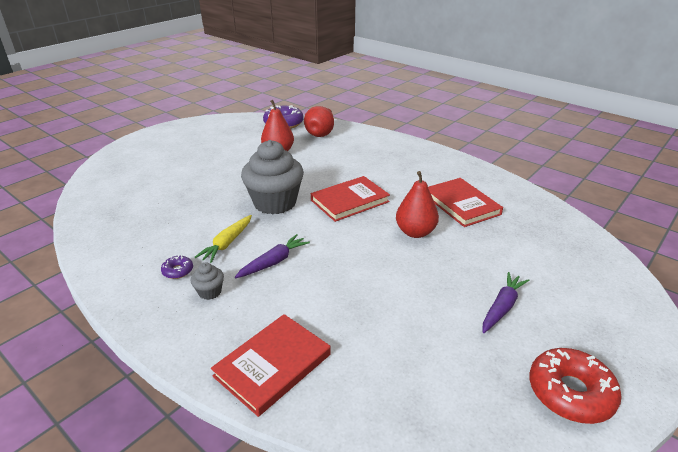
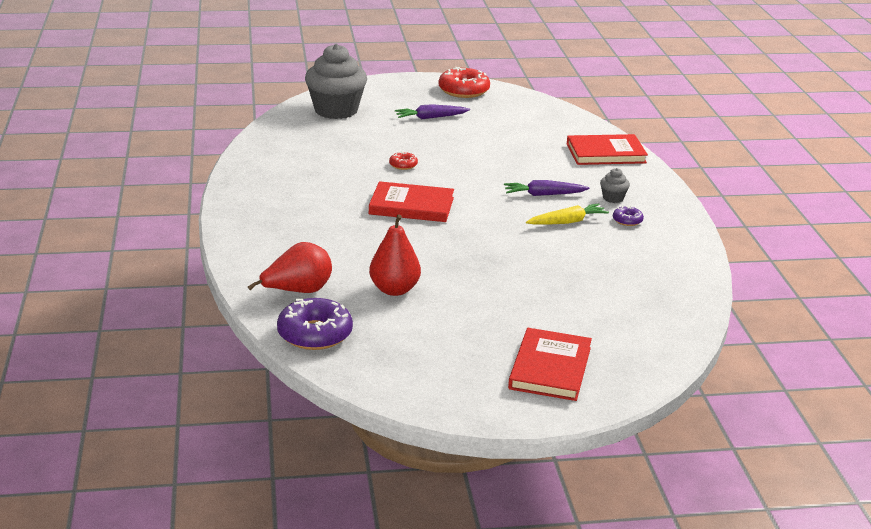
camera: 140 degrees left, 5 degrees down
grey cupcake [241,140,304,215] -> grey cupcake moved to [305,44,367,119]
red pear [396,171,439,238] -> red donut [389,151,418,170]
red book [428,178,503,227] -> red book moved to [508,328,592,401]

